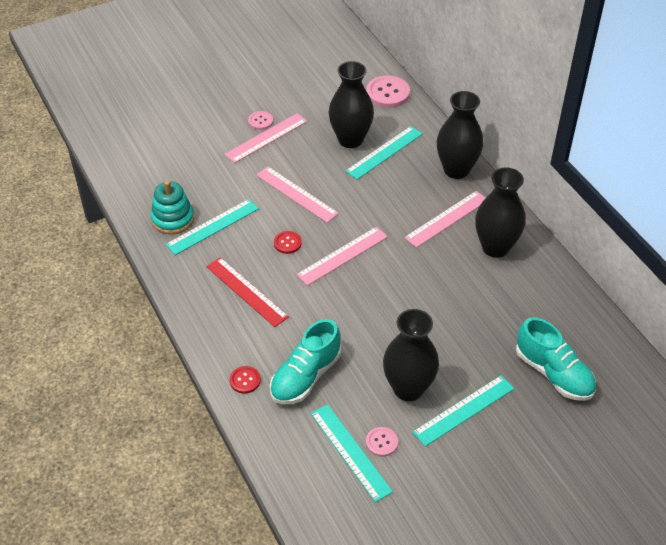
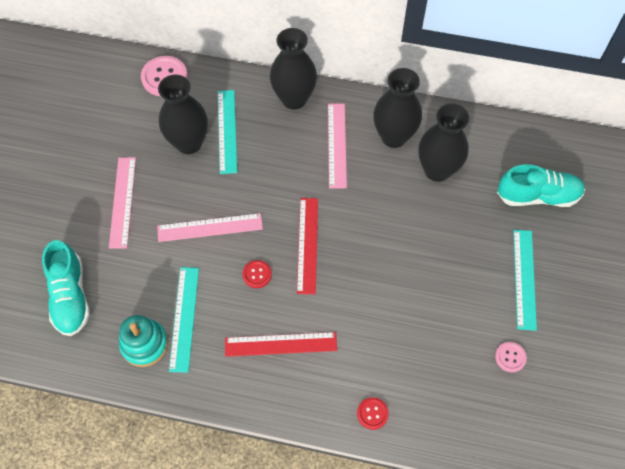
camera: 50 degrees left, 15 degrees up
pink button [248,111,273,130] -> none
turquoise shoe [270,319,341,404] -> turquoise shoe moved to [42,240,90,336]
pink ruler [296,227,388,286] -> red ruler [297,198,318,294]
turquoise ruler [311,404,393,502] -> none
black vase [383,309,439,401] -> black vase moved to [418,103,469,182]

